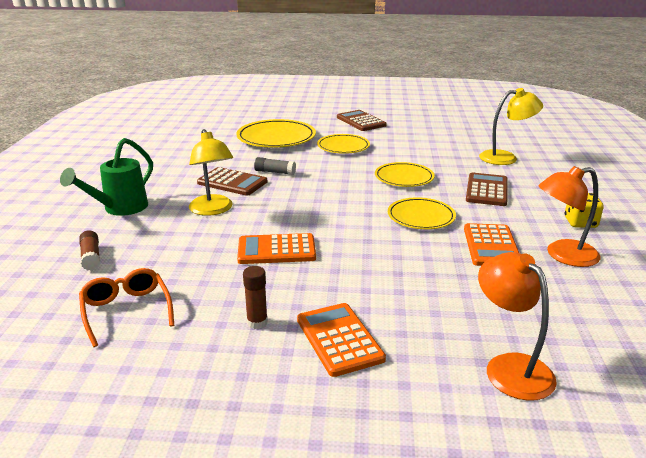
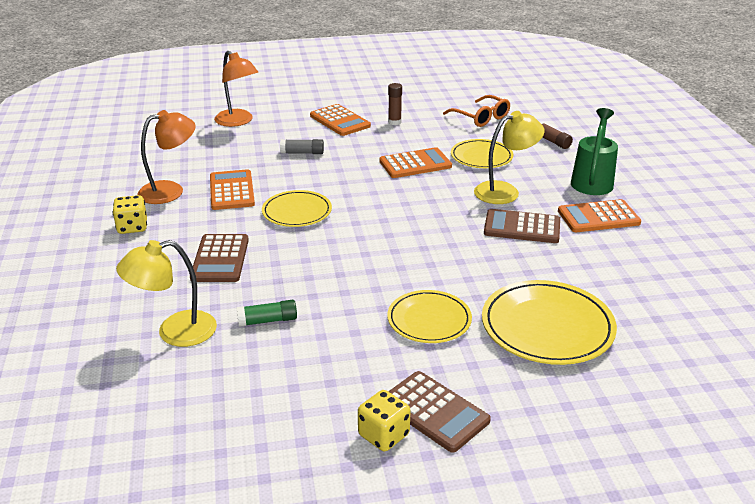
camera: 165 degrees right, 5 degrees up
yellow lamp [189,129,233,216] -> yellow lamp turned 105 degrees clockwise [474,111,544,204]
grey glue stick [254,157,296,175] -> grey glue stick moved to [280,139,324,154]
yellow plate [375,162,435,187] -> yellow plate moved to [451,139,514,168]
none -> green glue stick [237,300,297,327]
none -> yellow dice [358,390,410,451]
none -> orange calculator [558,199,641,232]

